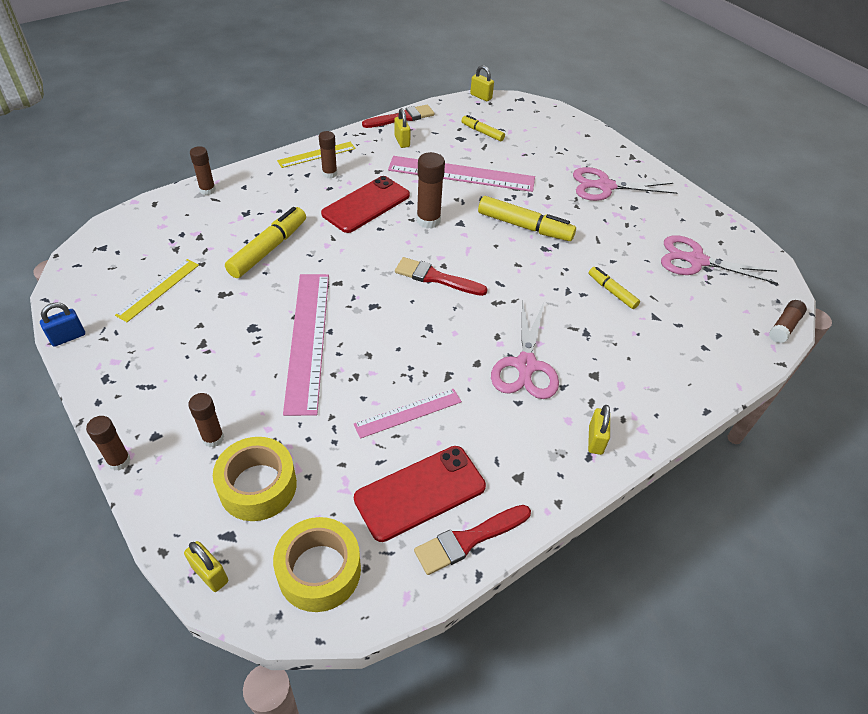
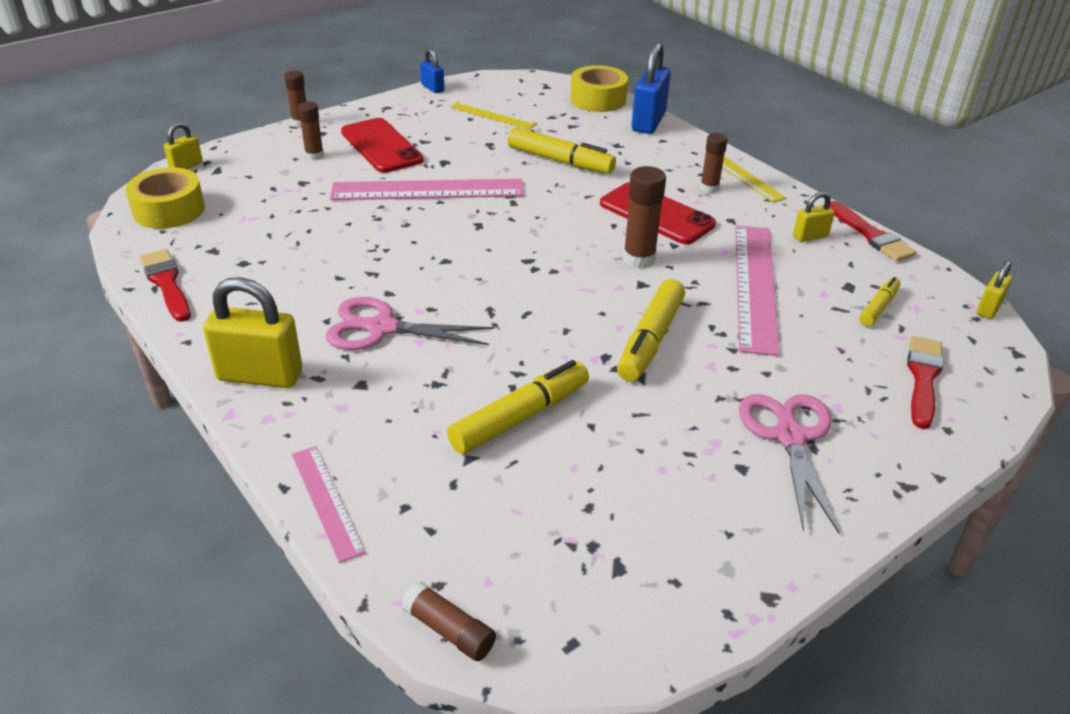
camera: 90 degrees right, 10 degrees down
brown glue stick [190,146,216,195] -> blue padlock [632,42,671,134]
yellow tape [213,437,297,521] -> yellow tape moved to [570,65,628,112]
pink ruler [354,389,462,439] -> pink ruler moved to [292,446,366,563]
red phone [354,446,486,542] -> red phone moved to [341,118,424,173]
red brush [395,257,488,296] -> red brush moved to [907,336,943,429]
yellow padlock [588,405,610,455] -> yellow padlock [203,277,302,388], size x1.90
yellow marker [589,267,640,309] -> yellow marker [447,360,589,454], size x1.76
pink scissors [661,235,778,284] -> none

